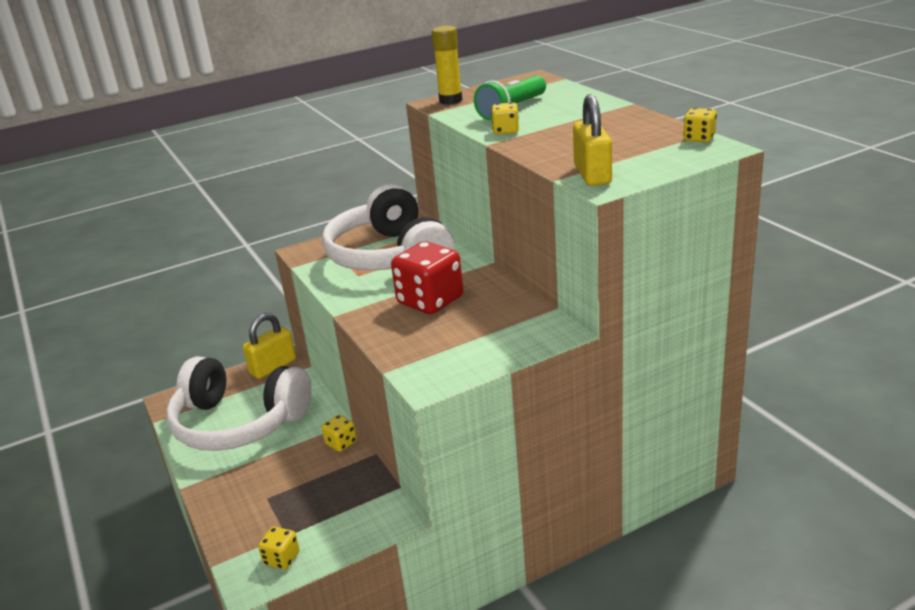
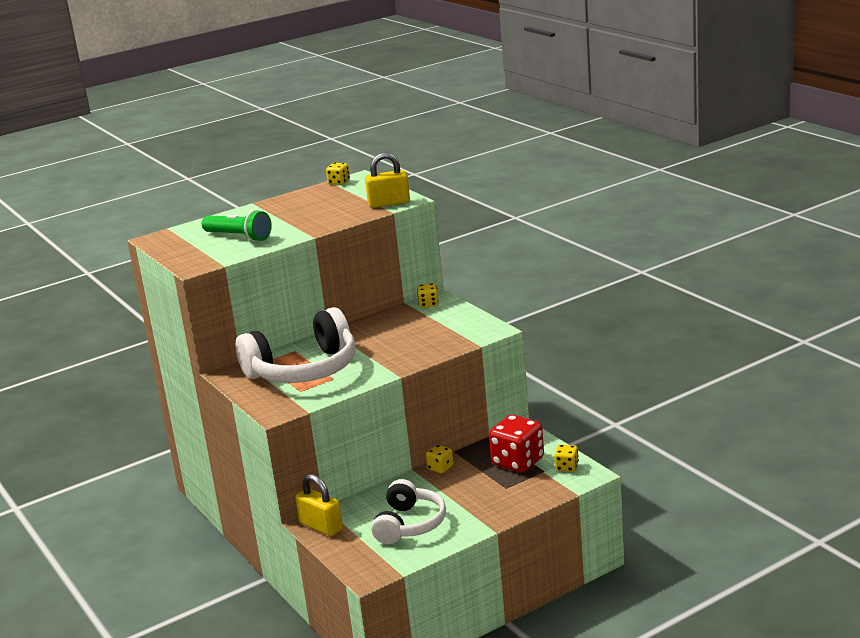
camera: 95 degrees left, 5 degrees down
white headphones [166,356,311,451] -> white headphones [371,479,446,544], size x0.64
red dice [391,241,463,314] -> red dice moved to [489,415,544,473]
yellow glue stick [432,26,462,105] -> none
yellow dice [491,102,519,134] -> yellow dice moved to [417,283,438,308]

